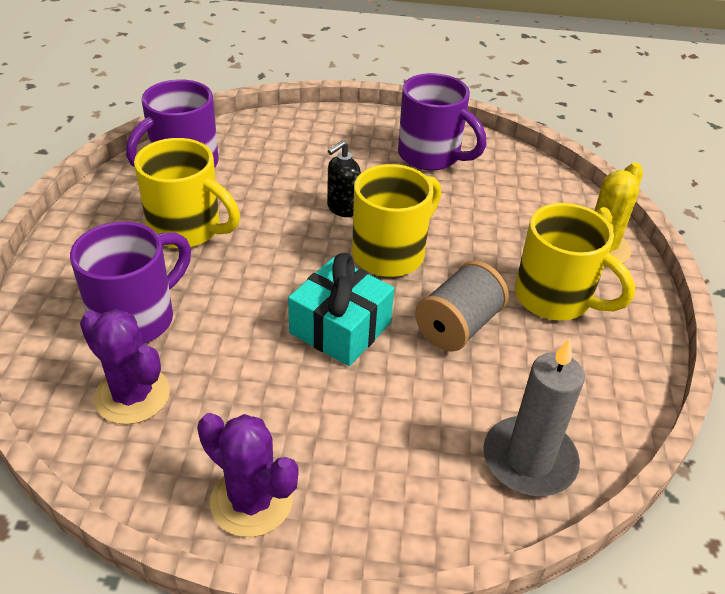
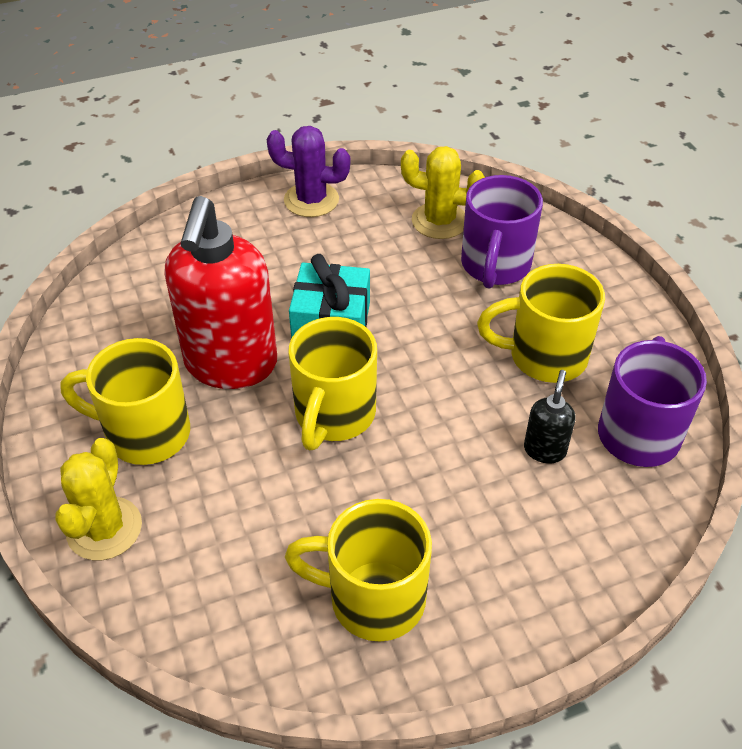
camera: 155 degrees right, 5 degrees up
purple cactus [80,309,170,424] -> yellow cactus [401,146,485,239]
black soap dispenser [327,141,361,217] -> black soap dispenser moved to [524,370,575,463]
purple mug [398,73,487,171] -> yellow mug [285,499,432,642]
grey spool [415,261,509,351] -> red soap dispenser [164,196,277,389]
grey candle [483,338,585,496] -> none

